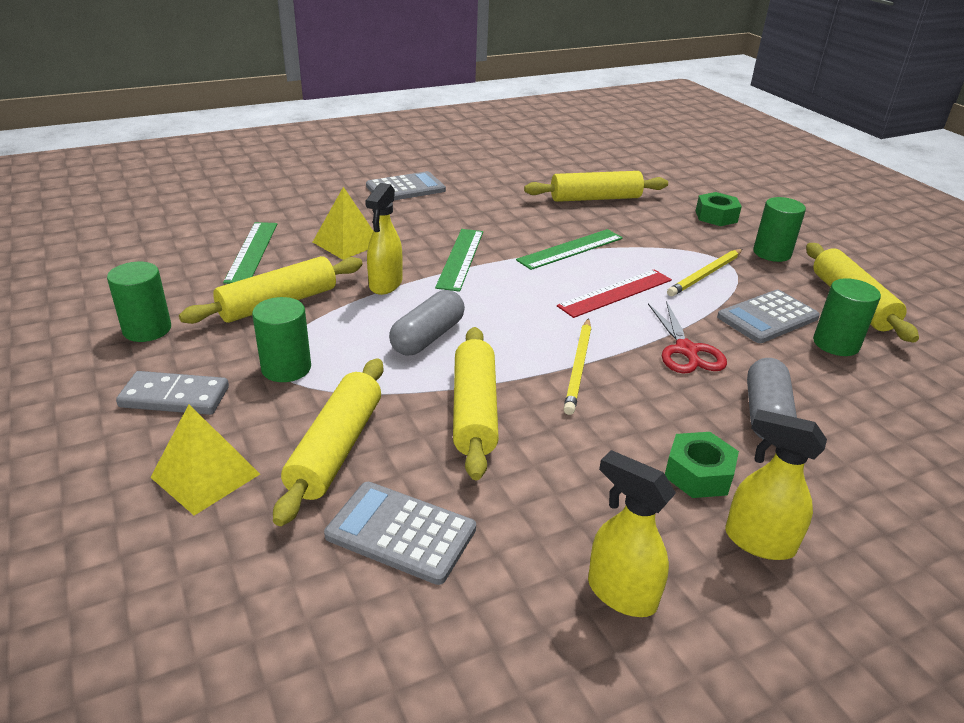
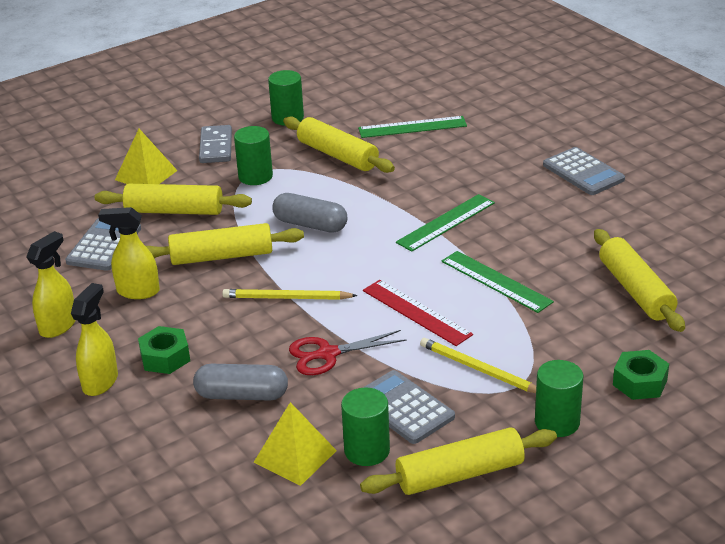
camera: 85 degrees right, 0 degrees up
yellow pyramid [313,187,373,260] -> yellow pyramid moved to [254,402,337,486]
yellow spray bottle [365,183,403,295] -> yellow spray bottle moved to [98,207,160,299]
green ruler [435,229,483,292] -> green ruler turned 45 degrees counterclockwise [396,194,495,252]

